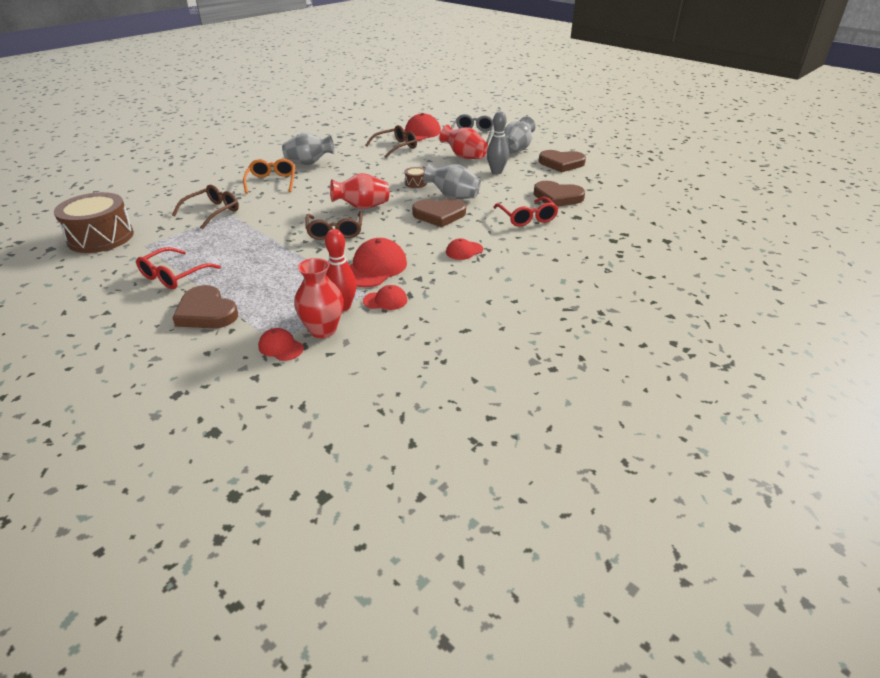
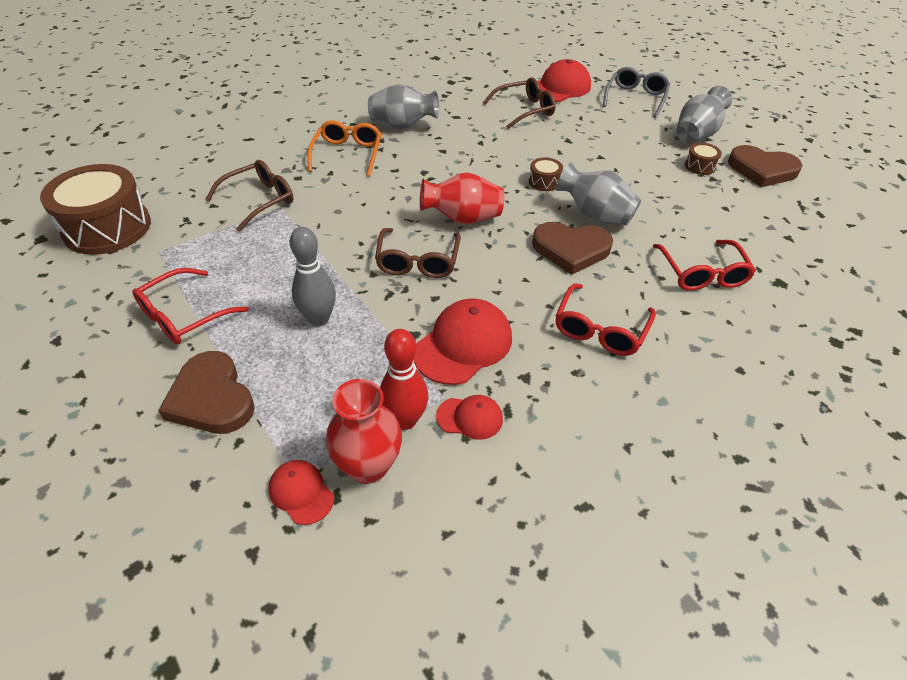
camera: 10 degrees right, 10 degrees up
red vase [439,125,488,159] -> none
red cap [446,238,483,260] -> red glasses [555,284,656,356]
grey bowling pin [487,111,509,174] -> grey bowling pin moved to [290,227,336,326]
brown heart [534,181,585,207] -> none
none -> brown drum [685,143,722,175]

